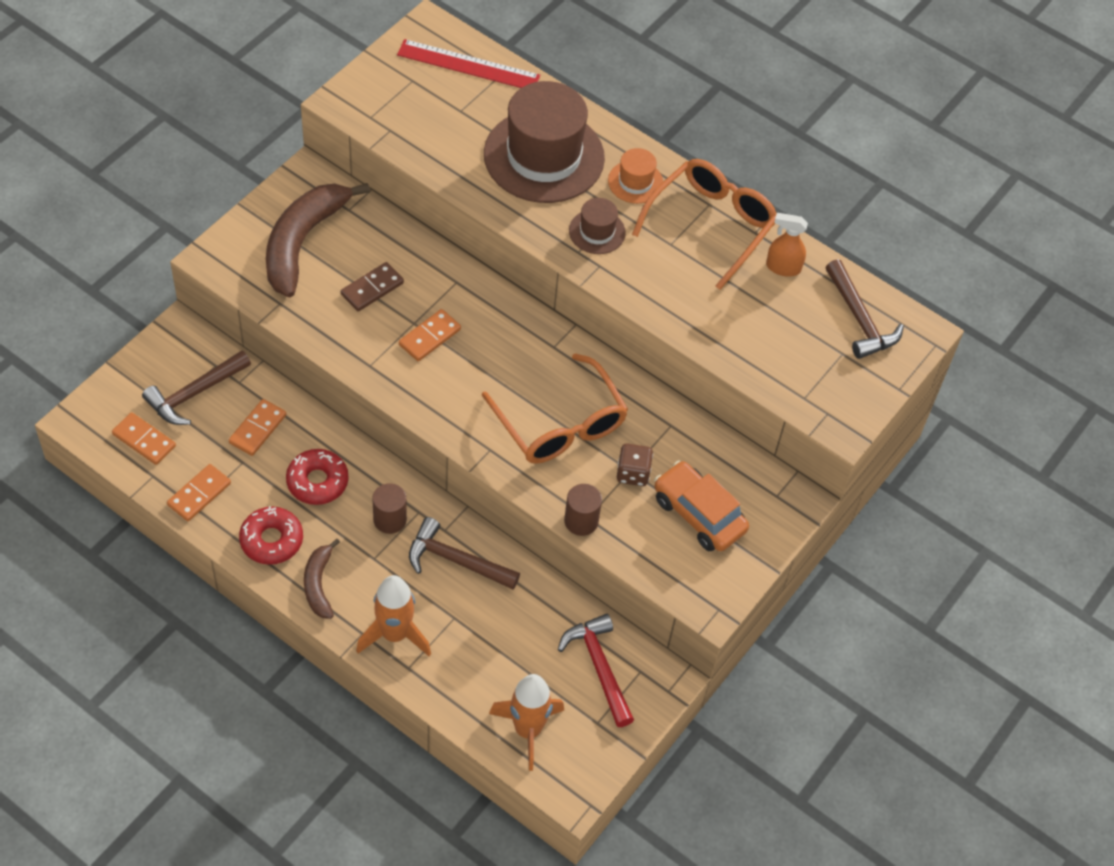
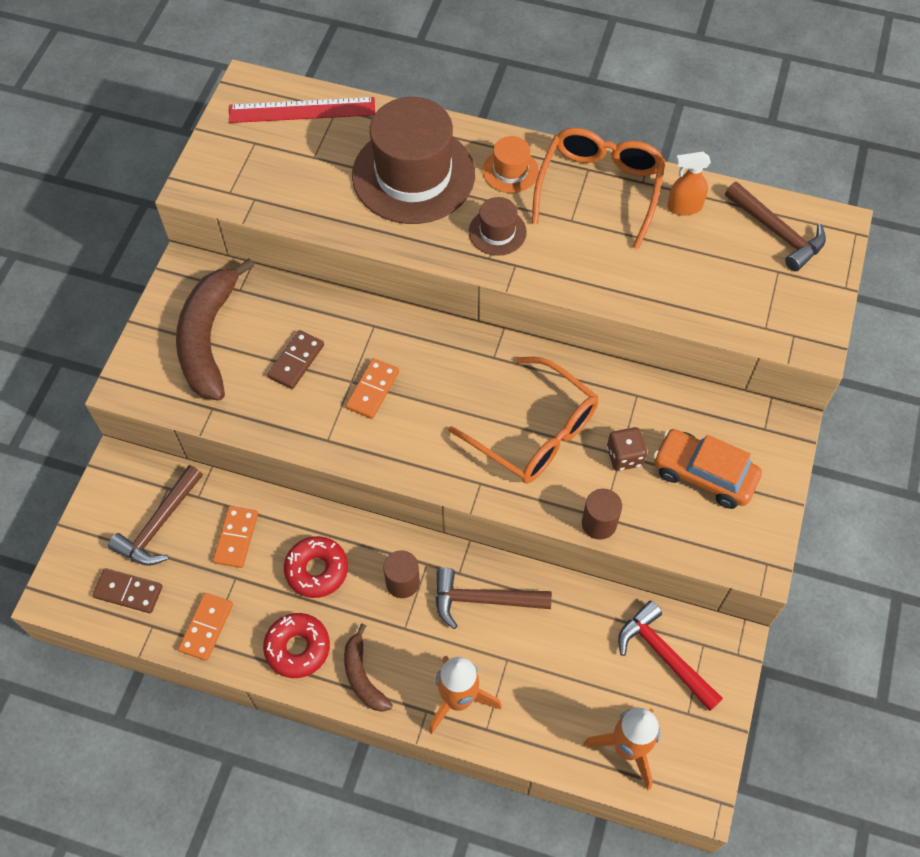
camera: 15 degrees left, 5 degrees up
orange domino [112,412,176,465] -> brown domino [92,568,163,613]

